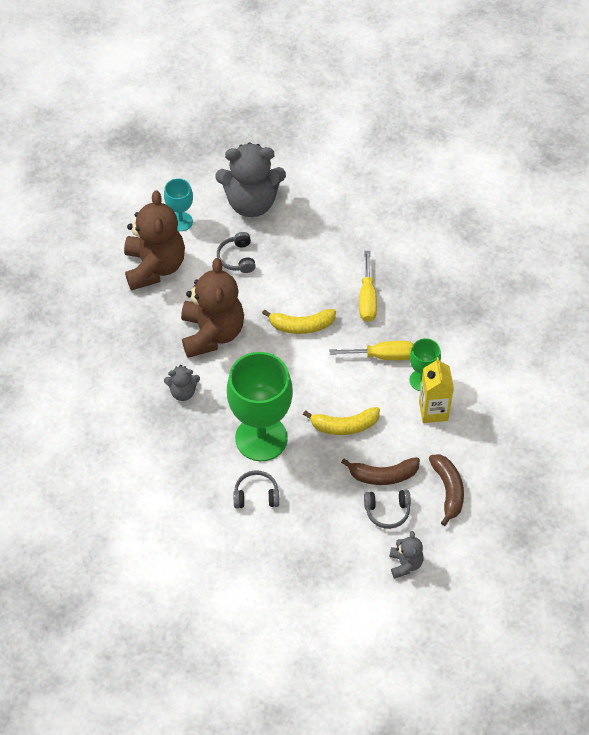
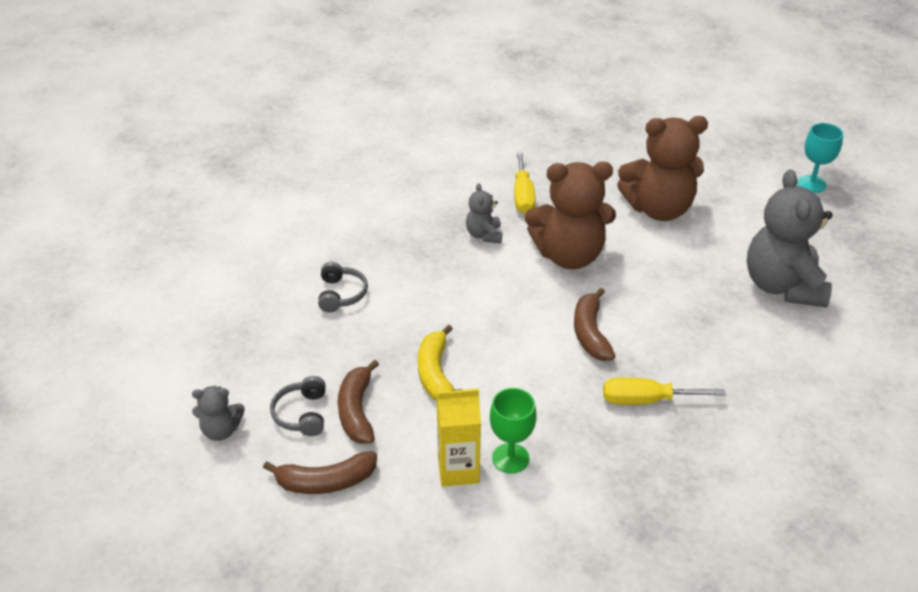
camera: 90 degrees right, 15 degrees down
turquoise goblet [164,178,193,231] -> turquoise goblet moved to [797,123,843,193]
grey headphones [217,232,256,273] -> none
green goblet [227,352,293,461] -> none
yellow banana [262,309,336,334] -> brown banana [574,288,616,361]
yellow screwdriver [330,341,414,360] -> yellow screwdriver moved to [514,151,536,214]

